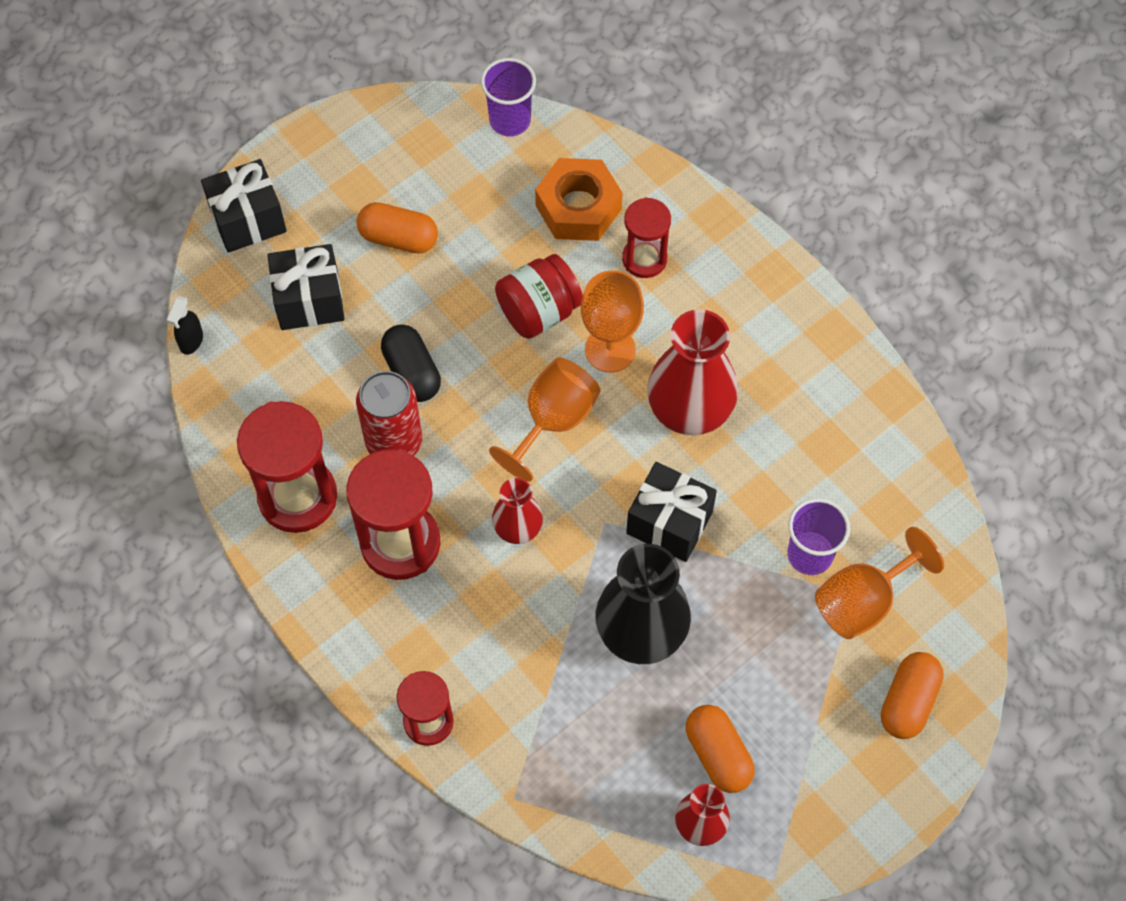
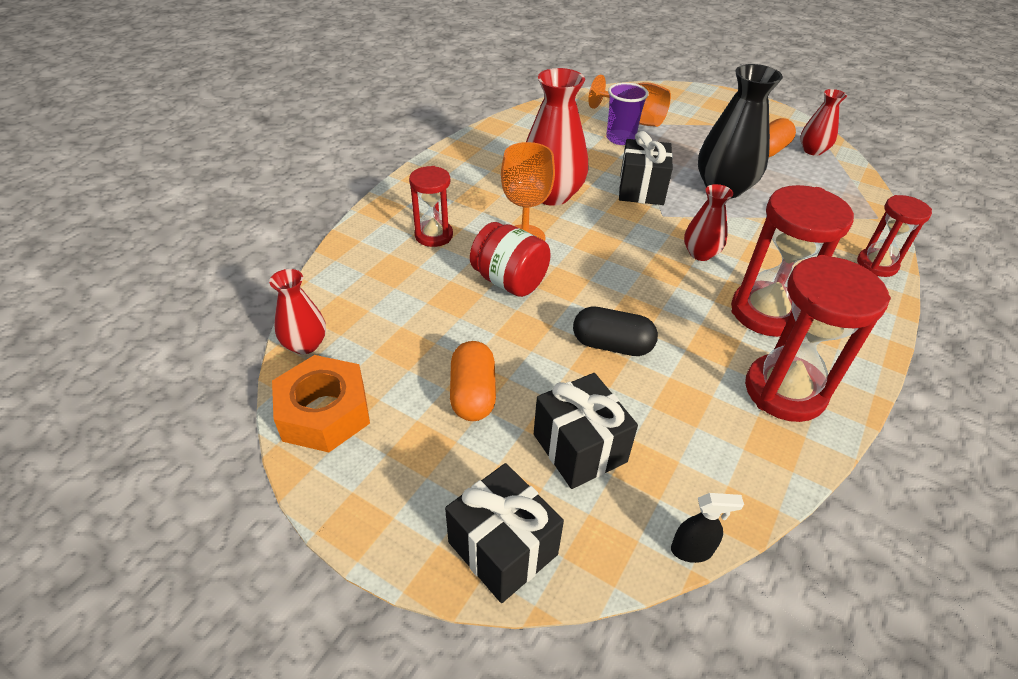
camera: 110 degrees left, 20 degrees down
red can [356,371,422,456] -> none
black capsule [381,324,441,402] -> black capsule turned 60 degrees clockwise [573,306,658,356]
purple cup [481,58,536,136] -> red vase [269,269,326,354]
orange goblet [489,358,601,482] -> none
orange nut [535,158,622,241] -> orange nut moved to [272,355,370,452]
orange capsule [881,652,944,739] -> none

